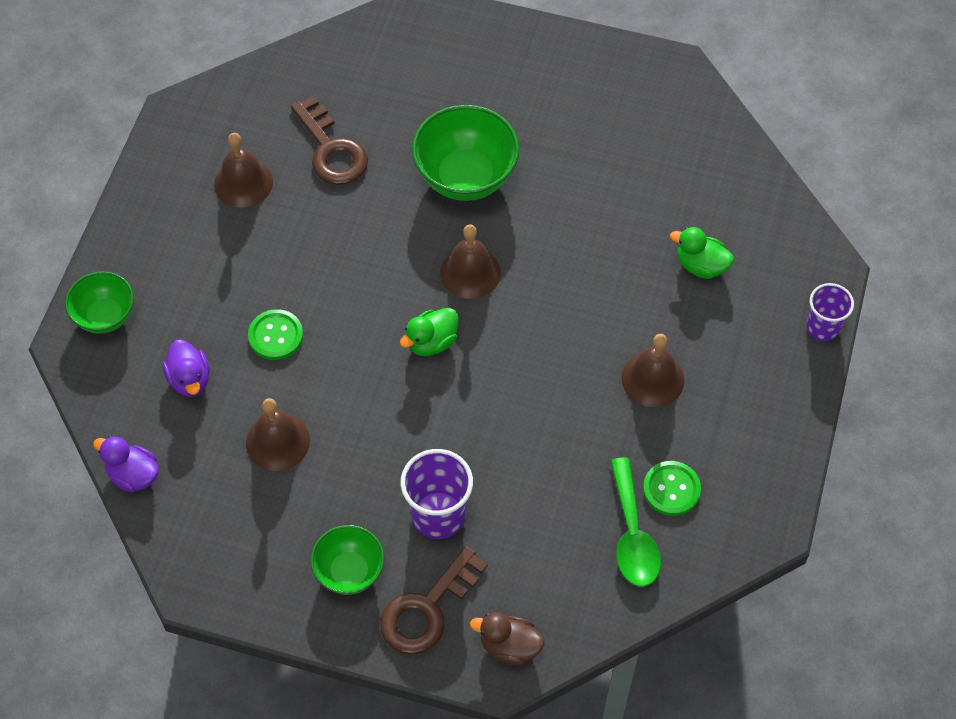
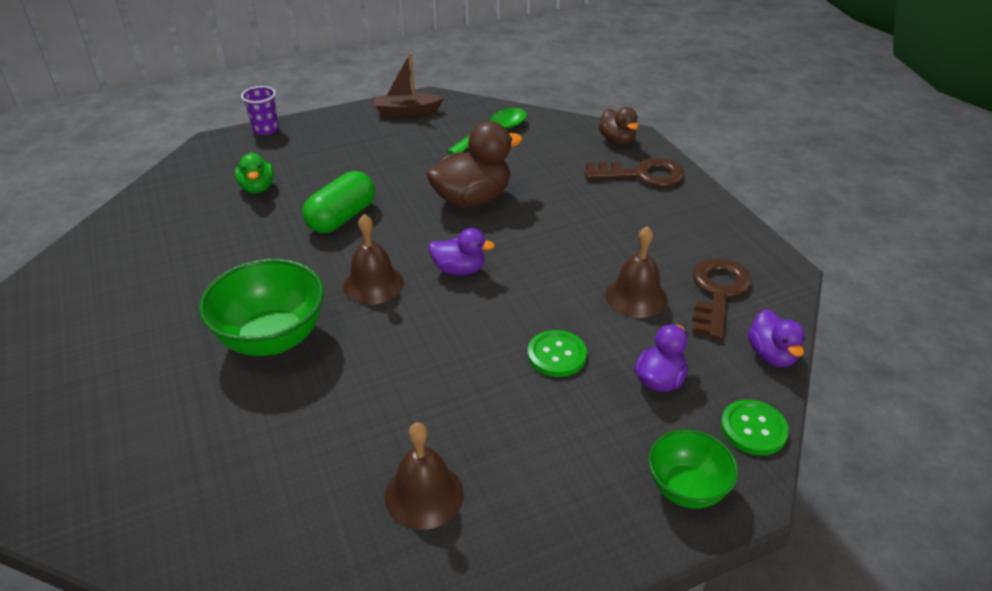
camera: 130 degrees left, 20 degrees down
brown key [291,96,368,185] -> brown key moved to [692,258,752,339]
green bowl [310,525,384,595] -> none
green duck [400,308,459,356] -> purple duck [429,228,495,275]
purple cup [401,449,473,539] -> none
brown bell [622,334,684,407] -> none
green button [643,461,701,516] -> green button moved to [721,400,789,455]
none -> green capsule [303,171,375,233]
none -> brown boat [375,53,444,116]
none -> brown duck [426,121,523,208]

